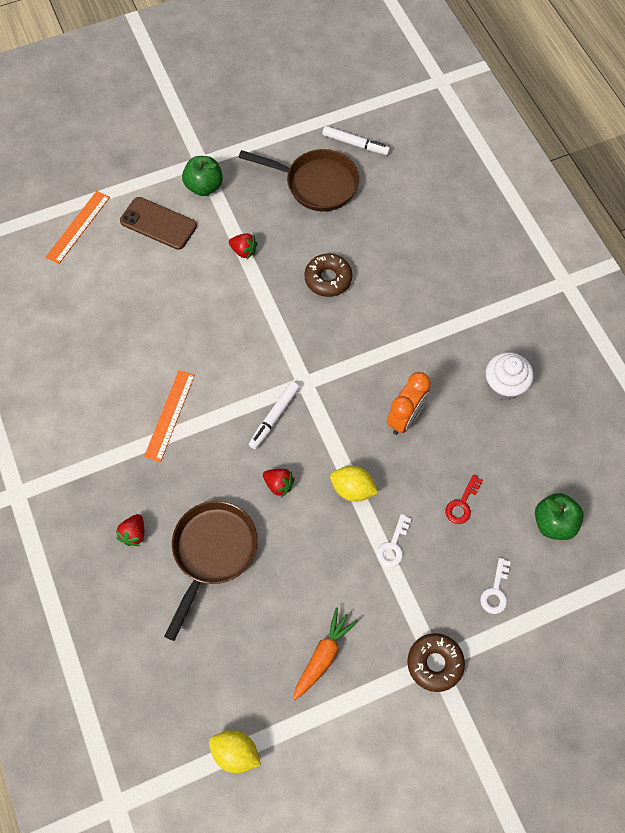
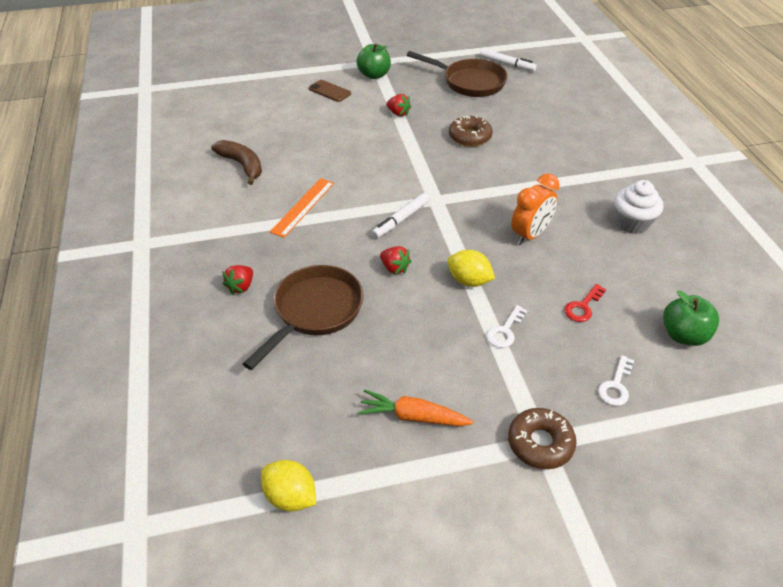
camera: 10 degrees right, 20 degrees down
orange ruler [46,191,110,264] -> none
brown phone [120,197,197,250] -> brown phone [309,80,351,102], size x0.66
orange carrot [293,607,359,701] -> orange carrot turned 120 degrees counterclockwise [358,389,474,426]
none -> brown banana [211,140,262,185]

